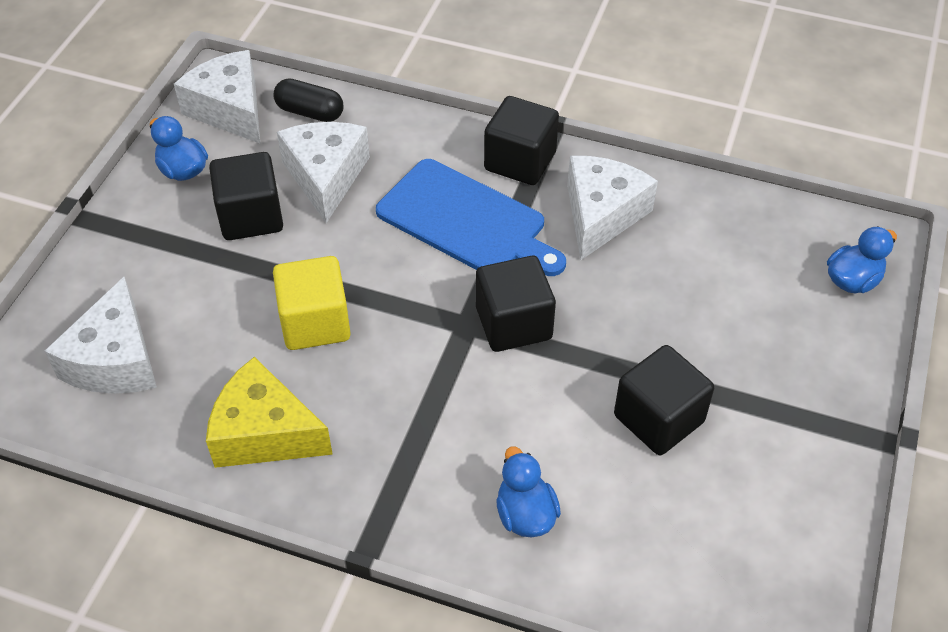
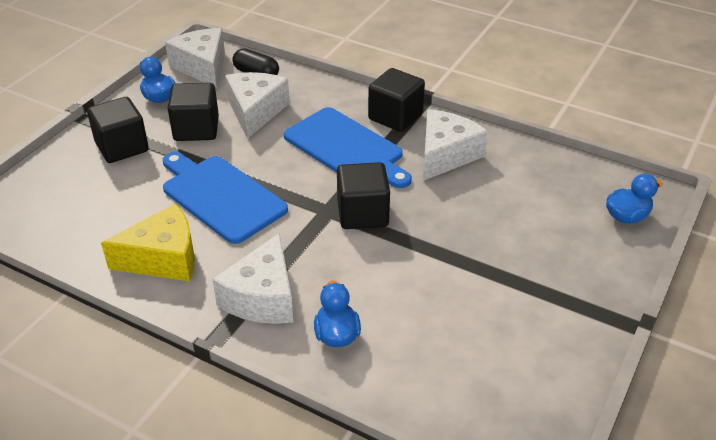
camera: 10 degrees right, 10 degrees down
white cheese [45,277,157,394] -> white cheese moved to [212,233,293,324]
yellow cheese [206,357,333,468] -> yellow cheese turned 135 degrees clockwise [101,203,195,281]
yellow cube [273,256,351,350] -> blue cutting board [163,152,288,244]
black cube [614,345,714,455] -> black cube moved to [87,97,149,163]

